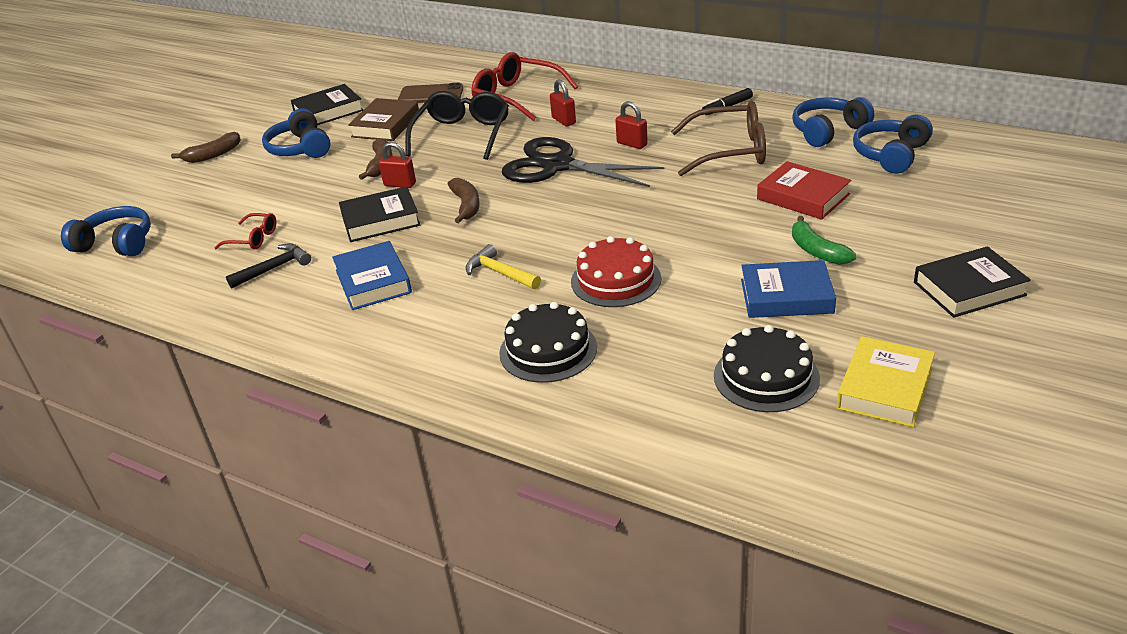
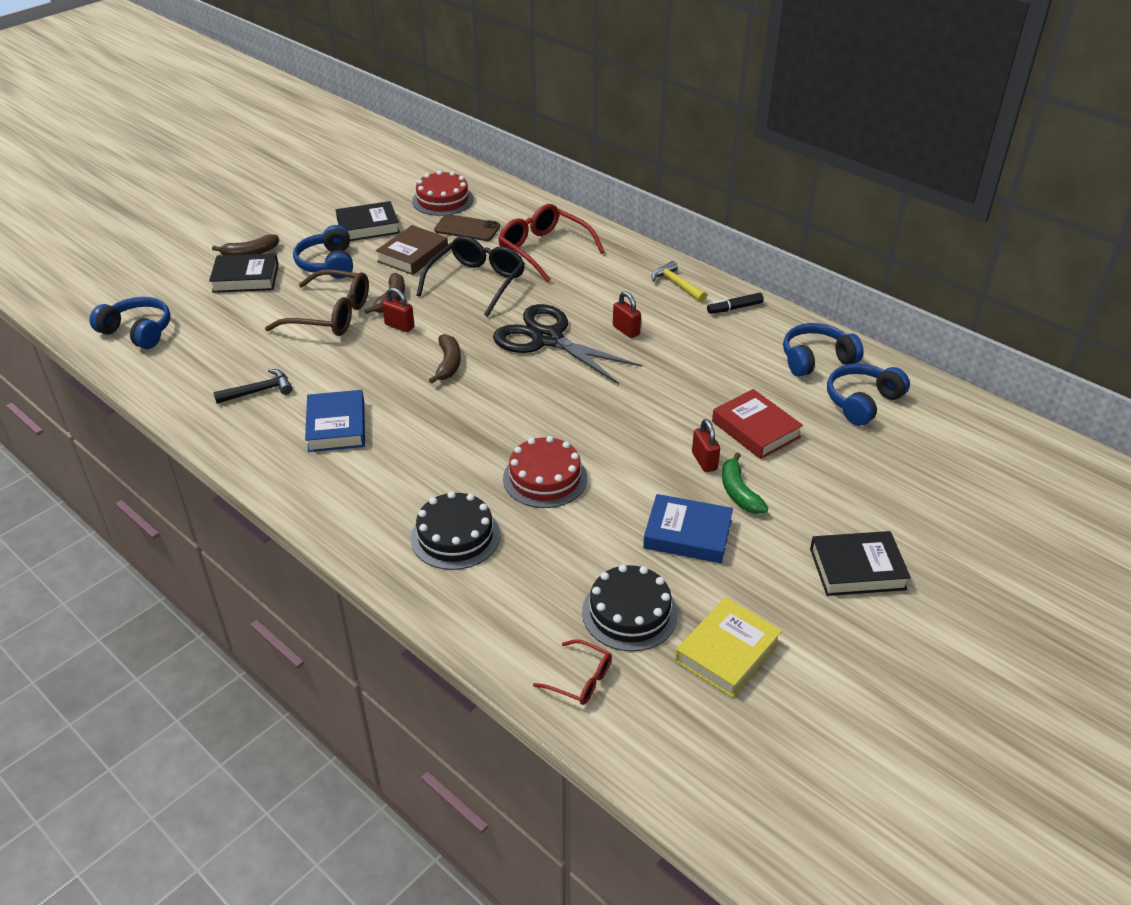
camera: 10 degrees right, 5 degrees up
red glasses [214,213,276,249] -> red glasses moved to [533,639,612,705]
black book [339,186,420,242] -> black book moved to [209,253,279,293]
yellow hammer [466,244,541,290] -> yellow hammer moved to [651,261,707,302]
red padlock [550,79,576,127] -> red padlock moved to [692,419,720,472]
brown glasses [671,101,766,176] -> brown glasses moved to [265,269,369,336]
none -> red cake [412,171,473,216]

